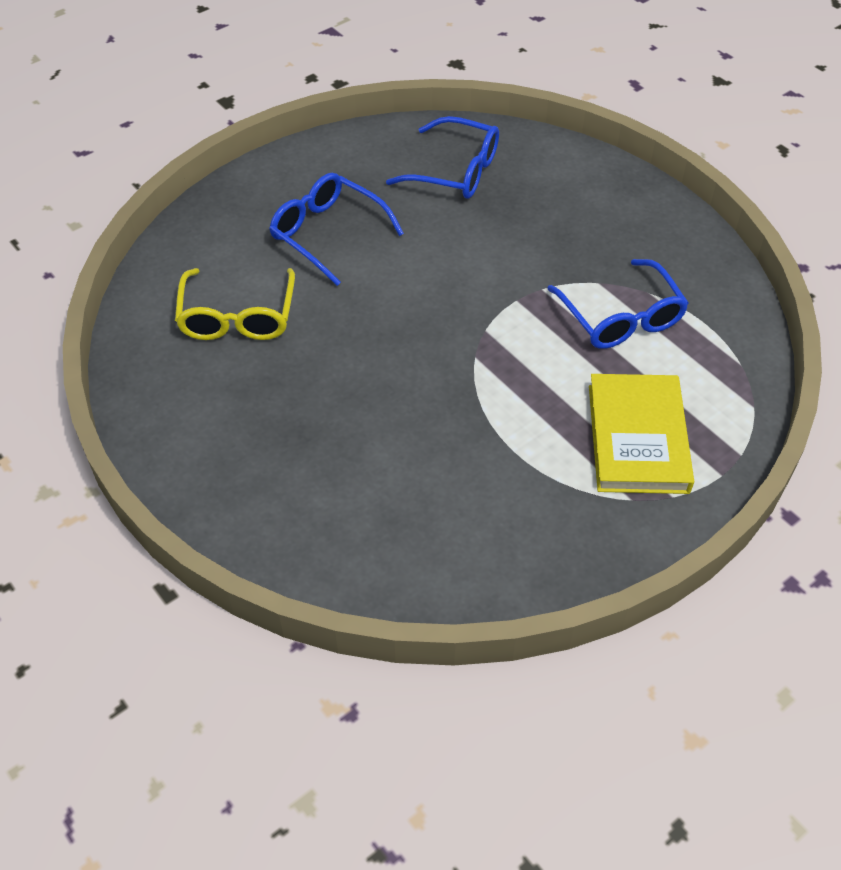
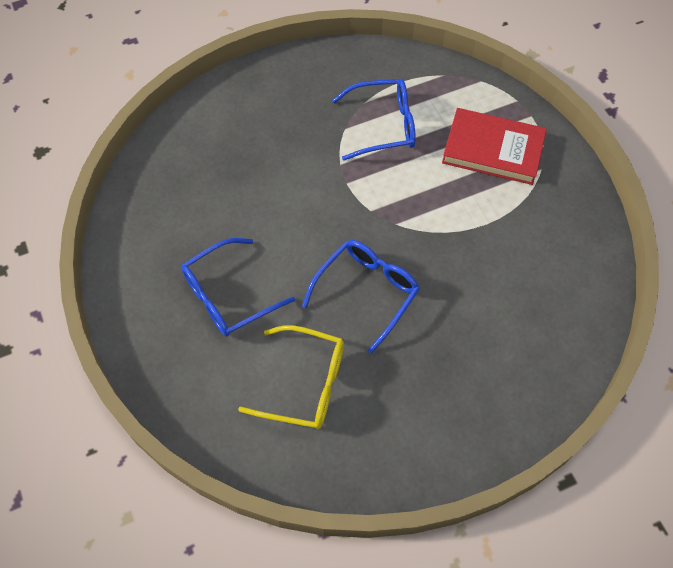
camera: 75 degrees left, 10 degrees up
blue glasses [386,116,499,199] -> blue glasses moved to [302,240,420,354]
yellow book [589,374,694,494] -> red book [442,108,547,185]

